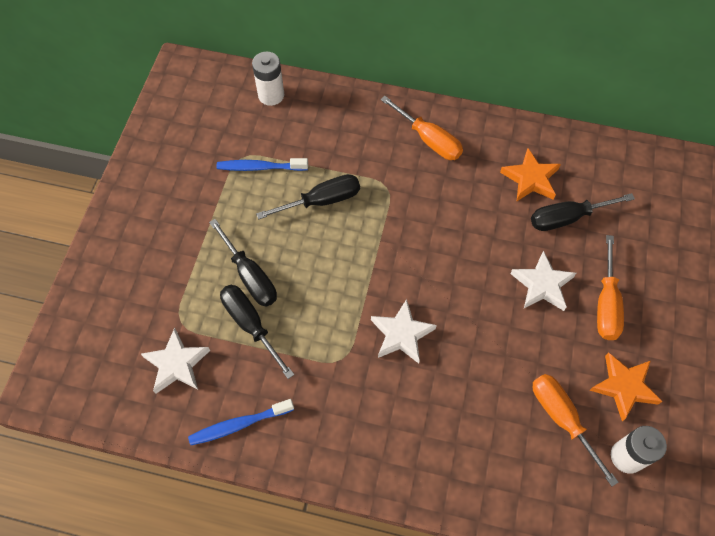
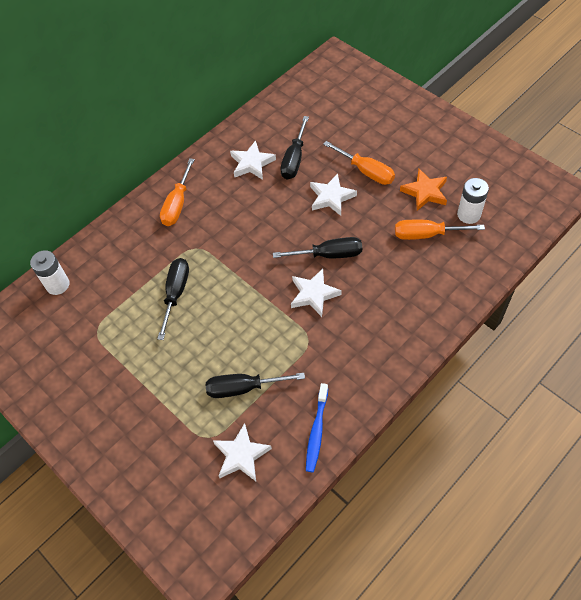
camera: 55 degrees left, 5 degrees down
black screwdriver [209,219,277,307] -> black screwdriver moved to [273,237,362,259]
blue toothbrush [216,158,308,171] -> none
orange screwdriver [380,96,463,160] -> orange screwdriver turned 120 degrees clockwise [160,158,195,226]
orange star [500,148,561,201] -> white star [230,140,276,180]

